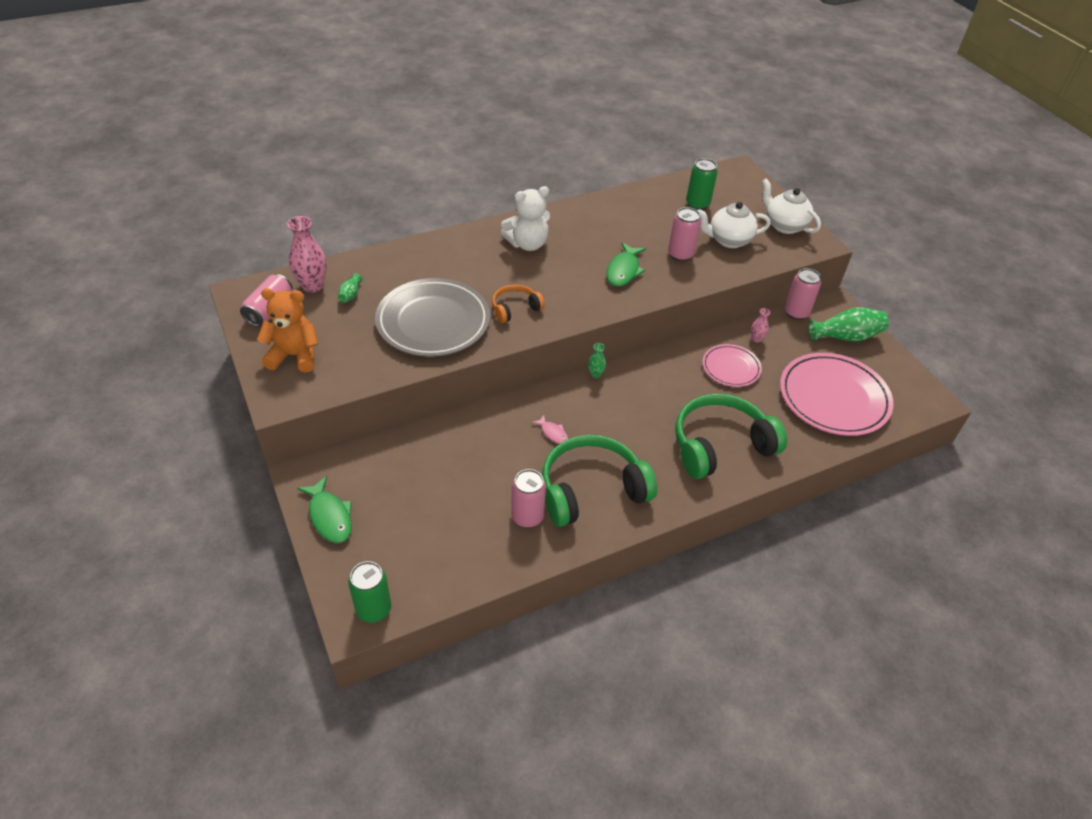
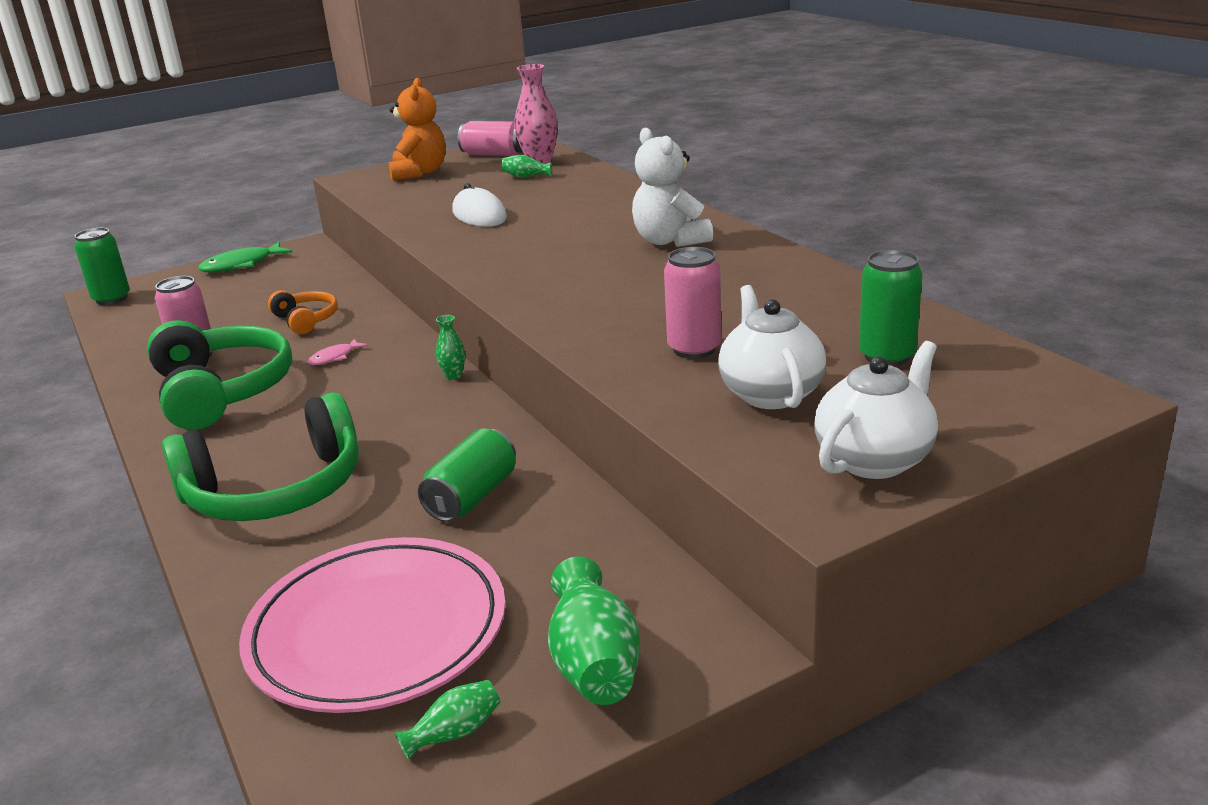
camera: 90 degrees right, 20 degrees down
grey plate [375,278,490,357] -> white mouse [453,183,507,227]
orange headphones [492,284,545,323] -> orange headphones moved to [268,290,338,334]
green fish [607,242,646,286] -> none
green headphones [675,394,787,479] -> green headphones turned 90 degrees clockwise [162,392,359,521]
pink plate [702,344,762,387] -> green can [418,428,516,522]
pink vase [751,308,771,342] -> none
pink can [785,268,821,320] -> none
none -> green vase [395,680,501,760]

